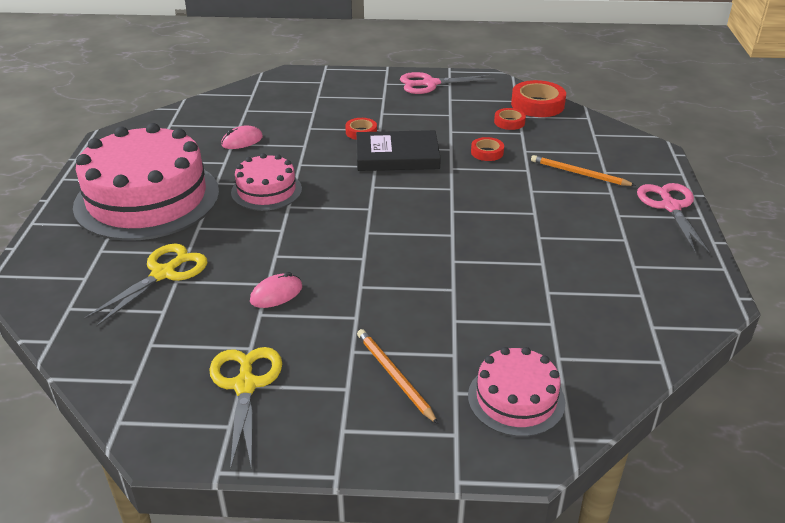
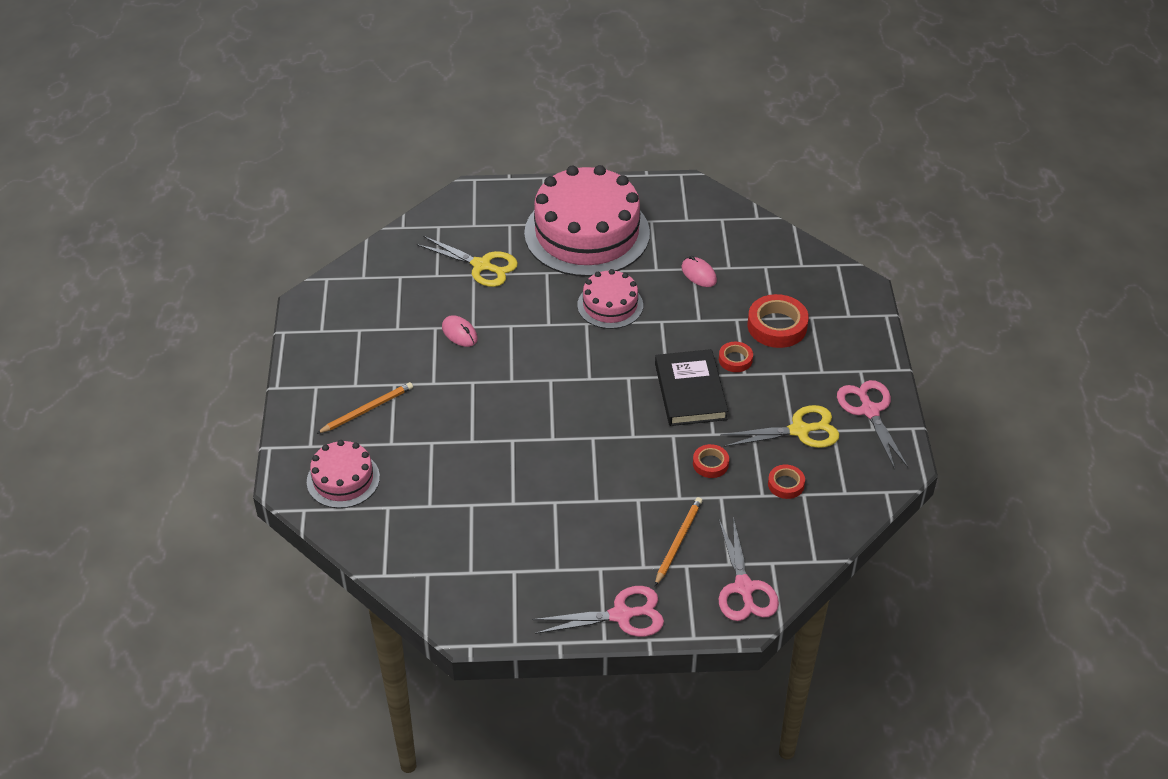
camera: 85 degrees right, 10 degrees up
yellow scissors [209,347,282,470] -> yellow scissors moved to [720,405,839,448]
red tape [511,80,566,117] -> red tape moved to [748,294,809,348]
none -> pink scissors [719,517,779,621]

